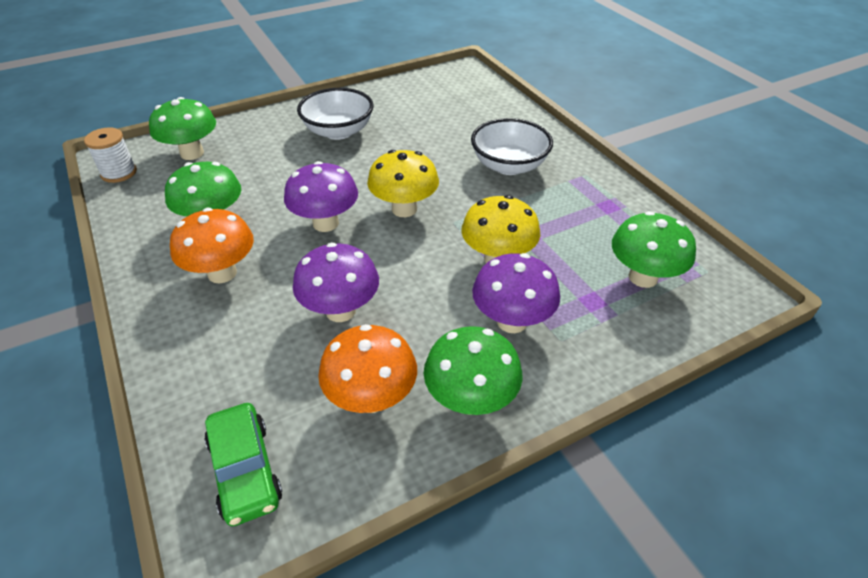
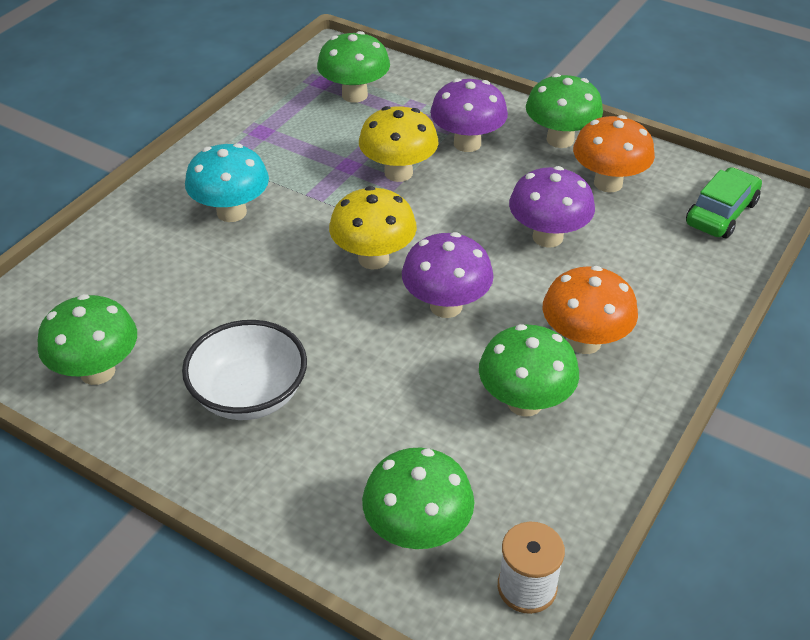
camera: 120 degrees left, 0 degrees up
white bowl [471,118,553,175] -> turquoise mushroom [185,143,269,222]
none -> green mushroom [38,294,137,385]

